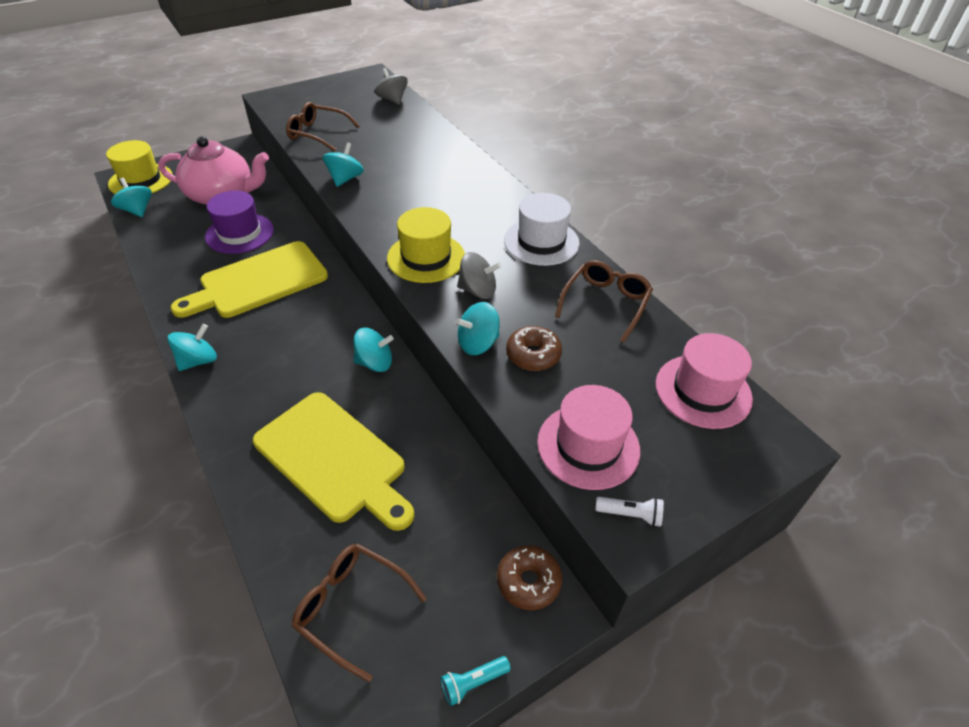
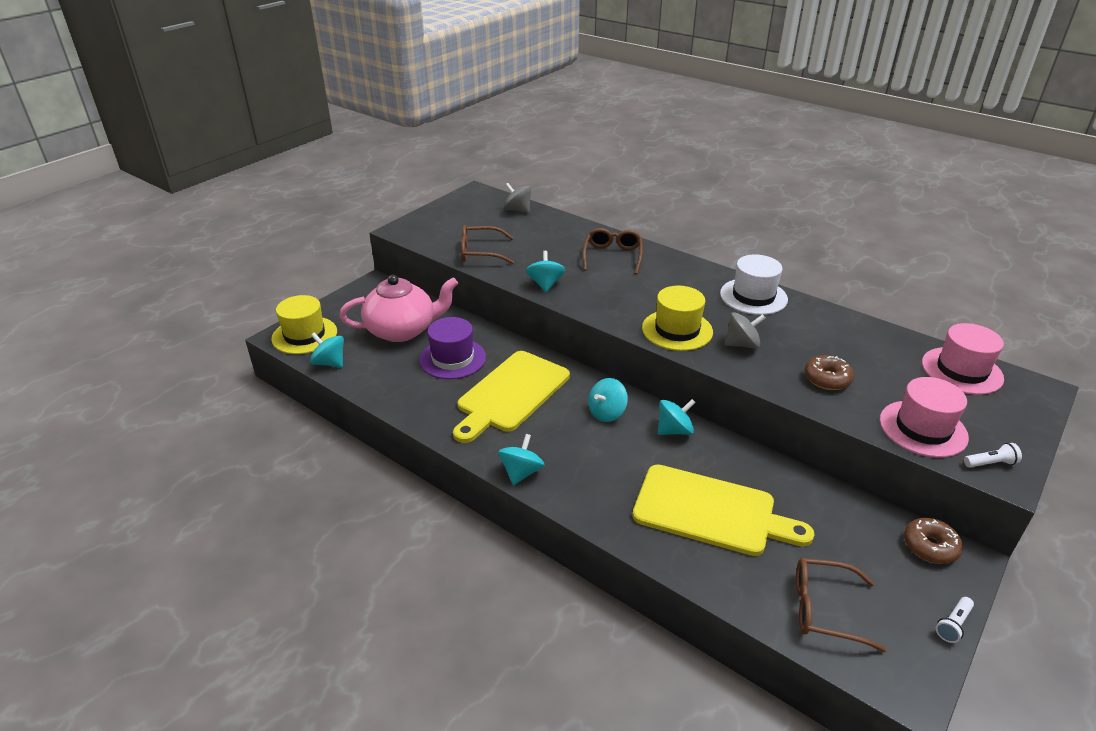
camera: 20 degrees left, 10 degrees down
turquoise flashlight [441,656,511,706] -> white flashlight [936,597,974,643]
turquoise spinning top [455,302,500,355] -> turquoise spinning top moved to [588,378,628,422]
brown glasses [555,260,653,343] -> brown glasses moved to [583,228,643,274]

